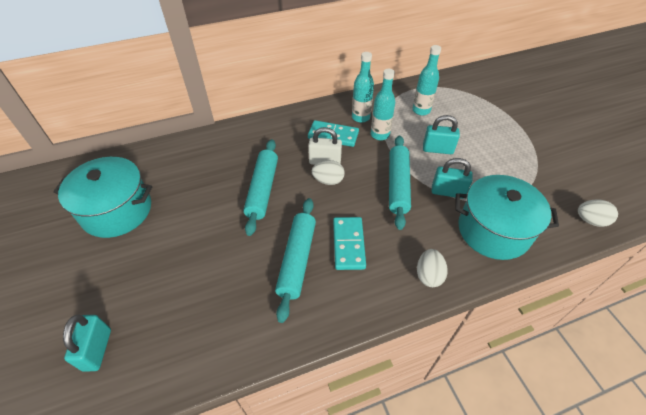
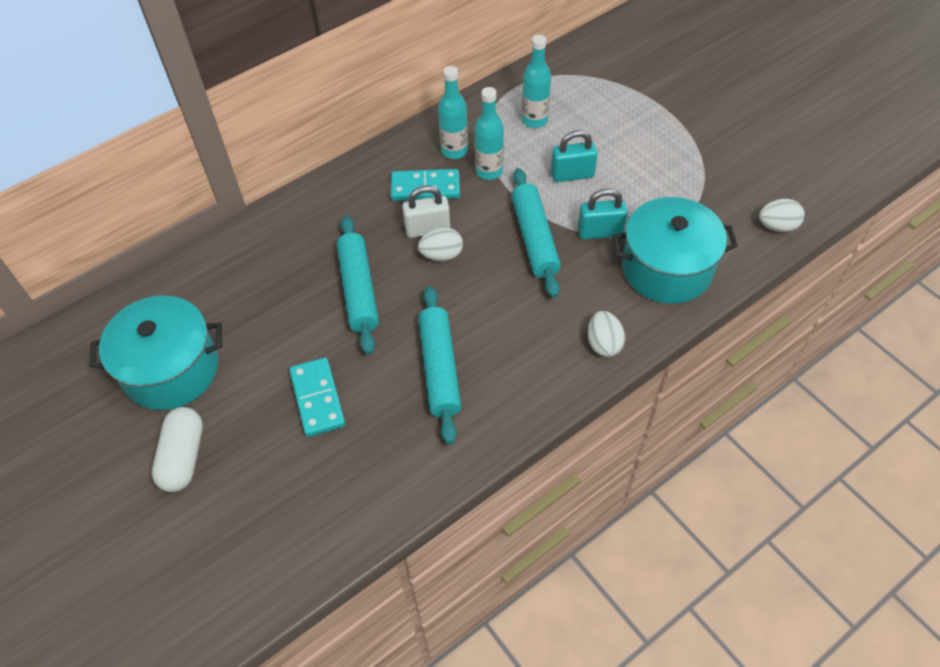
camera: 15 degrees left, 5 degrees up
turquoise padlock [63,314,111,372] -> none
turquoise domino [333,217,366,270] -> turquoise domino moved to [289,357,345,437]
none -> white capsule [152,407,203,492]

